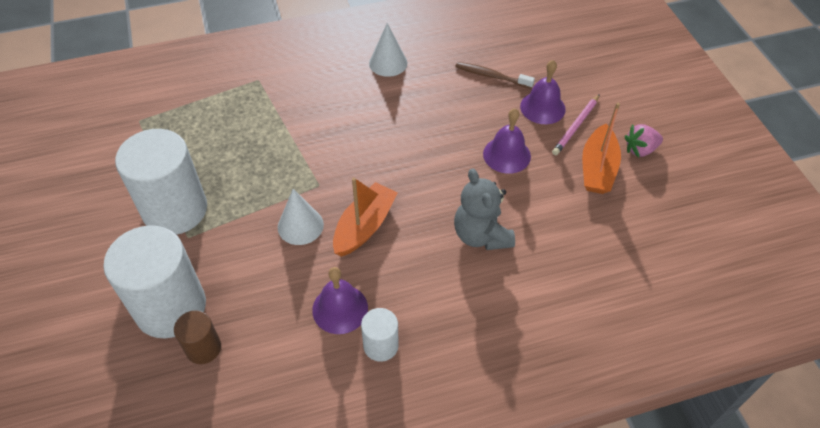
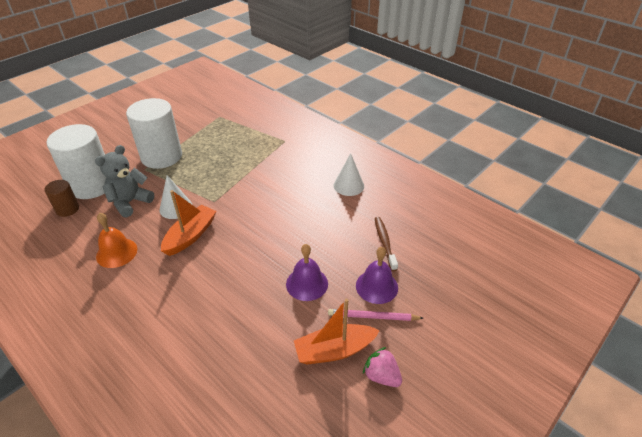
camera: 60 degrees right, 10 degrees down
purple bell [312,267,368,334] -> orange bell [96,213,137,268]
orange boat [333,177,397,257] -> orange boat turned 60 degrees counterclockwise [161,190,217,256]
white cylinder [361,308,399,362] -> none
grey teddy bear [454,169,515,250] -> grey teddy bear moved to [95,145,154,217]

